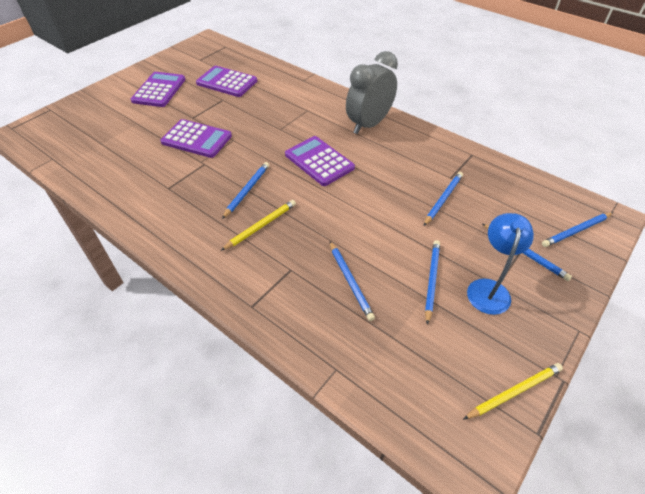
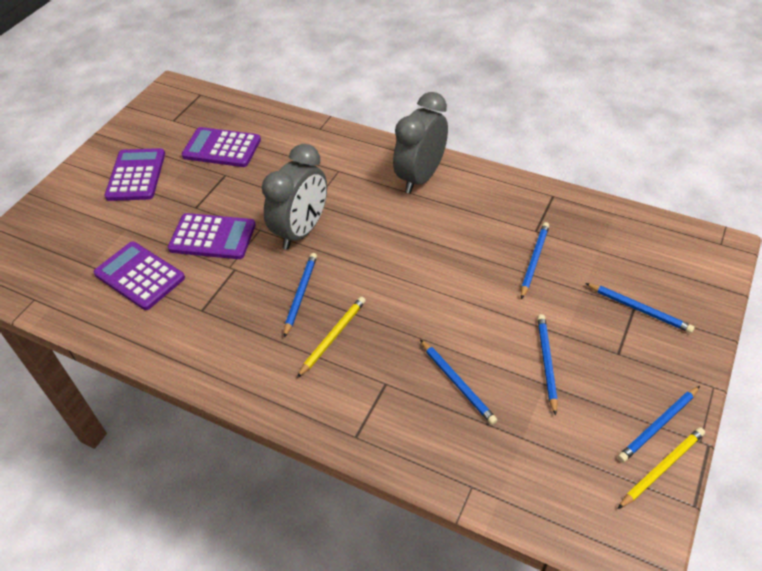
camera: 10 degrees left, 0 degrees up
purple calculator [285,136,355,186] -> purple calculator moved to [94,242,185,310]
blue lamp [467,213,534,315] -> none
blue pencil [542,212,613,247] -> blue pencil moved to [618,386,700,462]
none -> grey clock [262,144,327,249]

